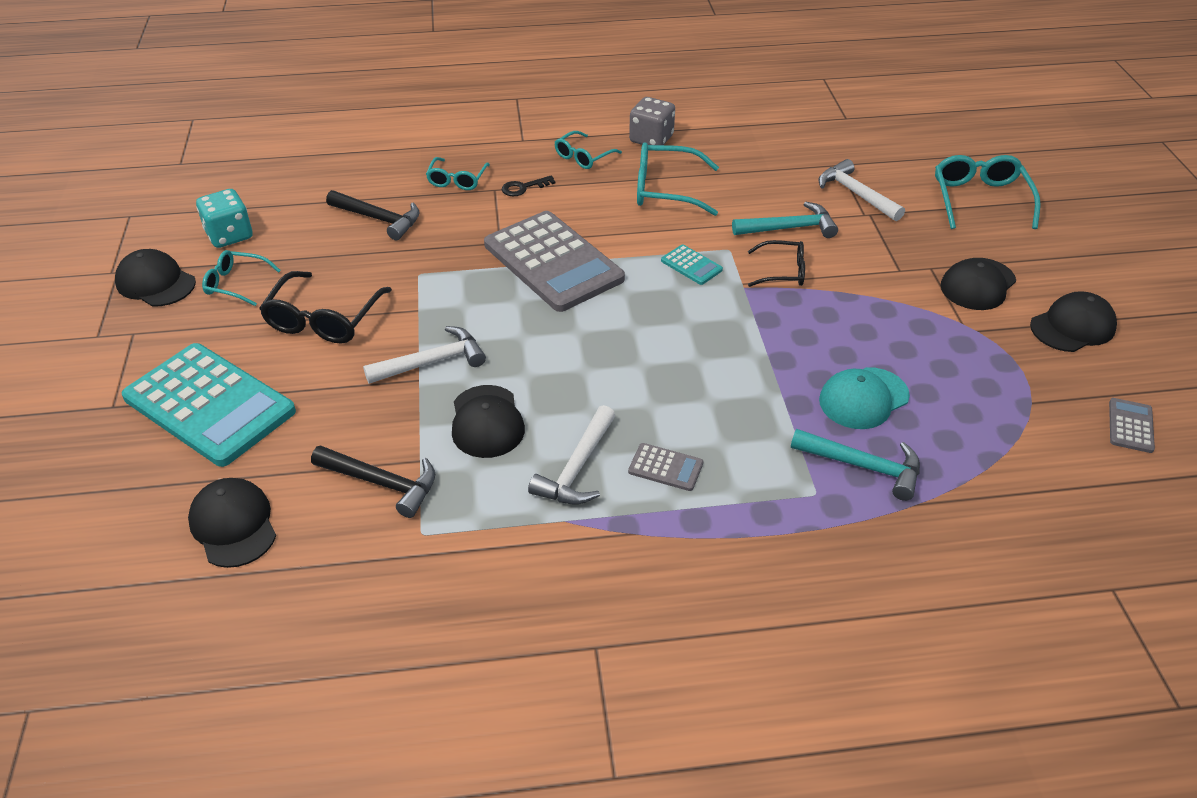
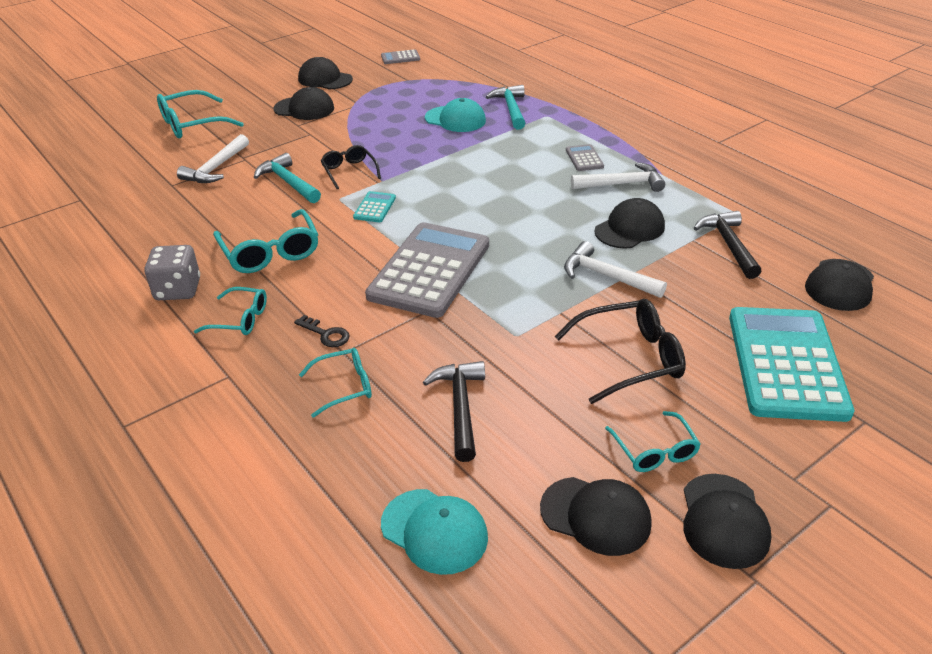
camera: 120 degrees left, 5 degrees down
turquoise dice [196,189,253,248] -> black cap [540,477,652,556]
none -> turquoise cap [381,489,488,575]

